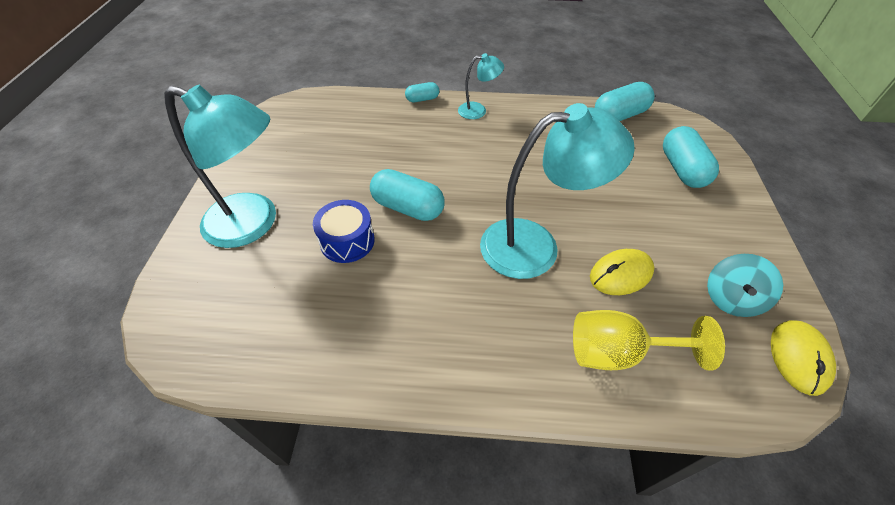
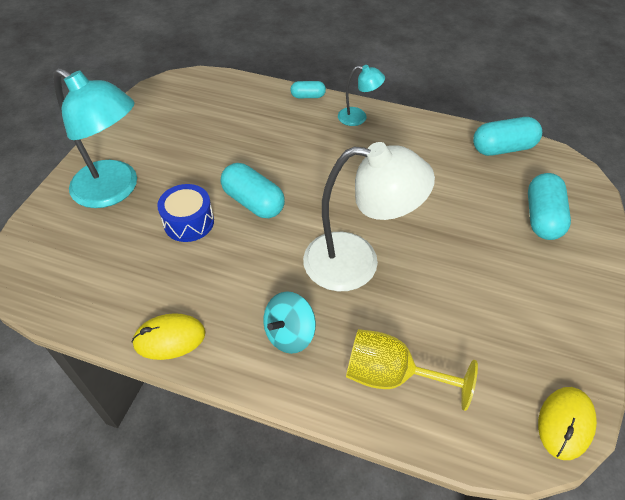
camera: 15 degrees right, 0 degrees up
turquoise lamp [480,103,635,279] -> white lamp [303,142,435,291]
yellow mouse [590,249,655,295] -> yellow mouse moved to [132,313,205,360]
turquoise spinning top [707,254,783,317] -> turquoise spinning top moved to [263,291,316,354]

